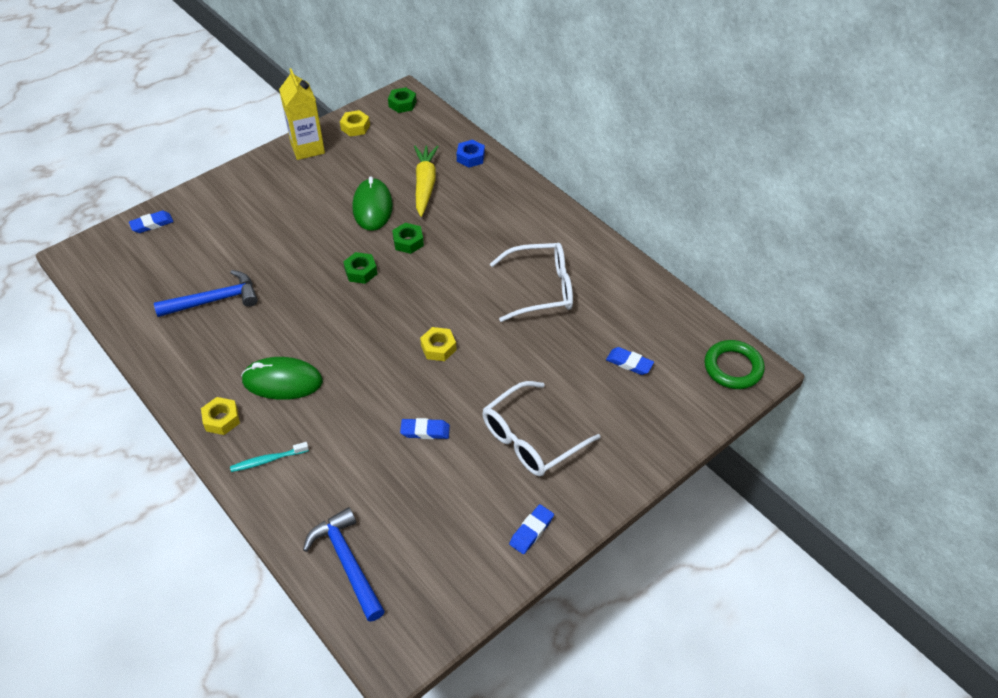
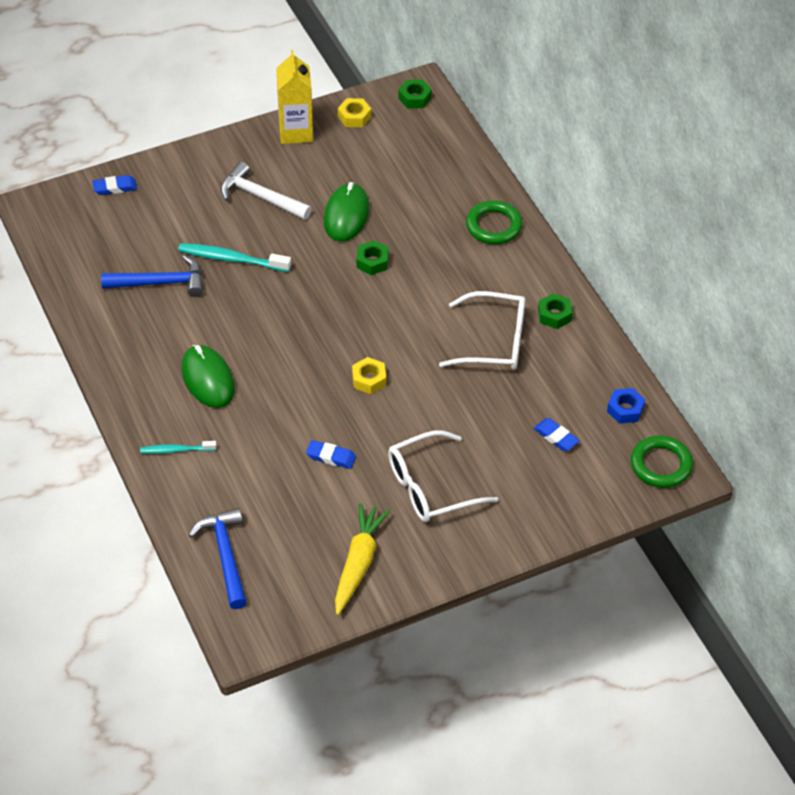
camera: 15 degrees right, 0 degrees up
yellow nut [201,397,240,435] -> none
green mouse [241,357,323,400] -> green mouse turned 45 degrees clockwise [181,345,235,408]
green nut [343,252,377,284] -> green nut moved to [538,293,572,329]
yellow carrot [414,145,439,217] -> yellow carrot moved to [335,503,390,615]
blue nut [457,140,485,167] -> blue nut moved to [607,388,645,424]
blue eraser [509,504,554,554] -> none
none -> turquoise toothbrush [178,243,291,272]
none -> white hammer [221,162,312,220]
none -> green ring [466,200,523,244]

